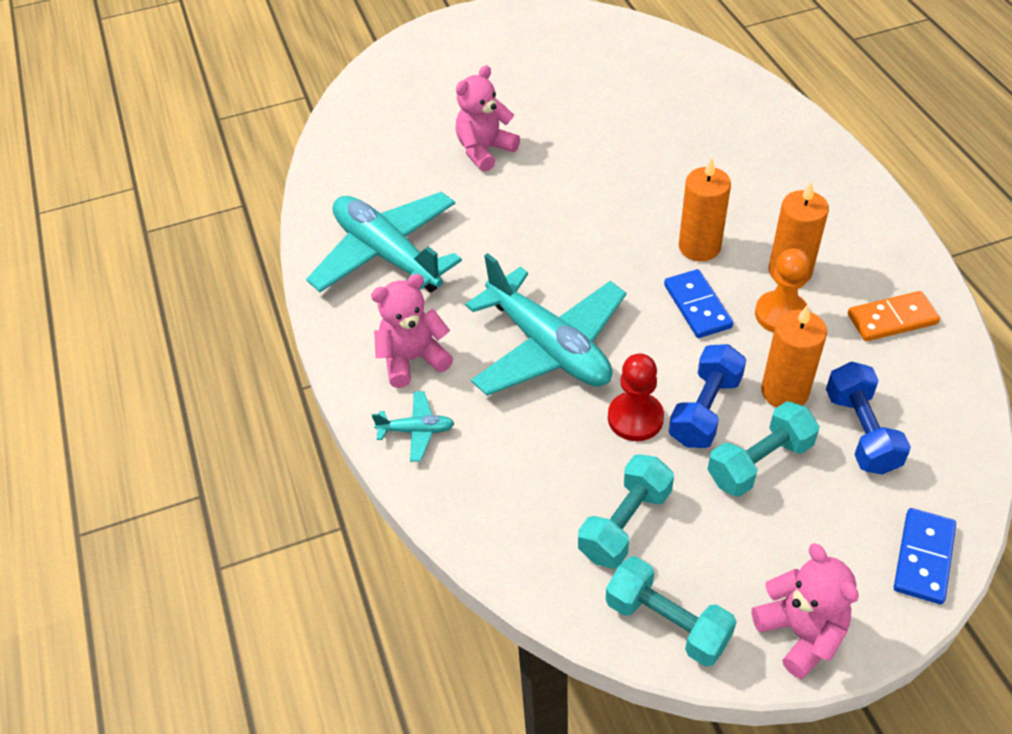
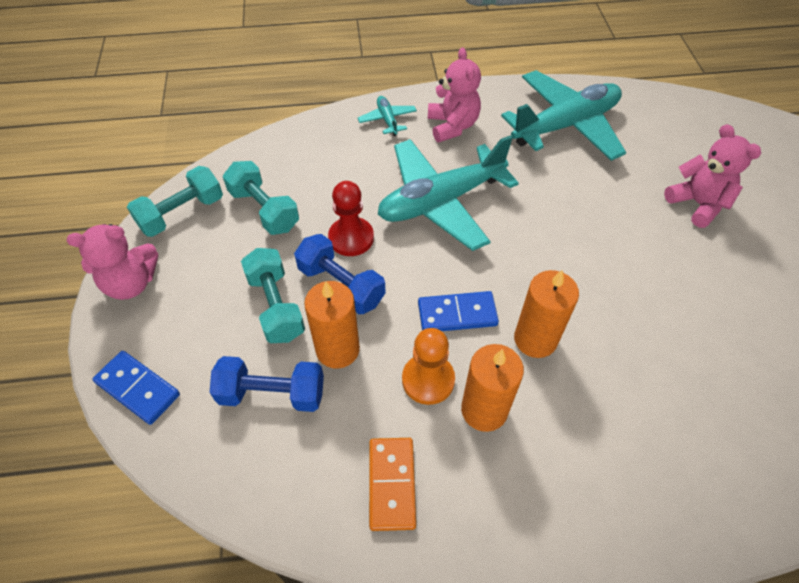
camera: 100 degrees right, 5 degrees up
turquoise plane [372,391,455,462] -> turquoise plane turned 150 degrees clockwise [358,96,417,136]

